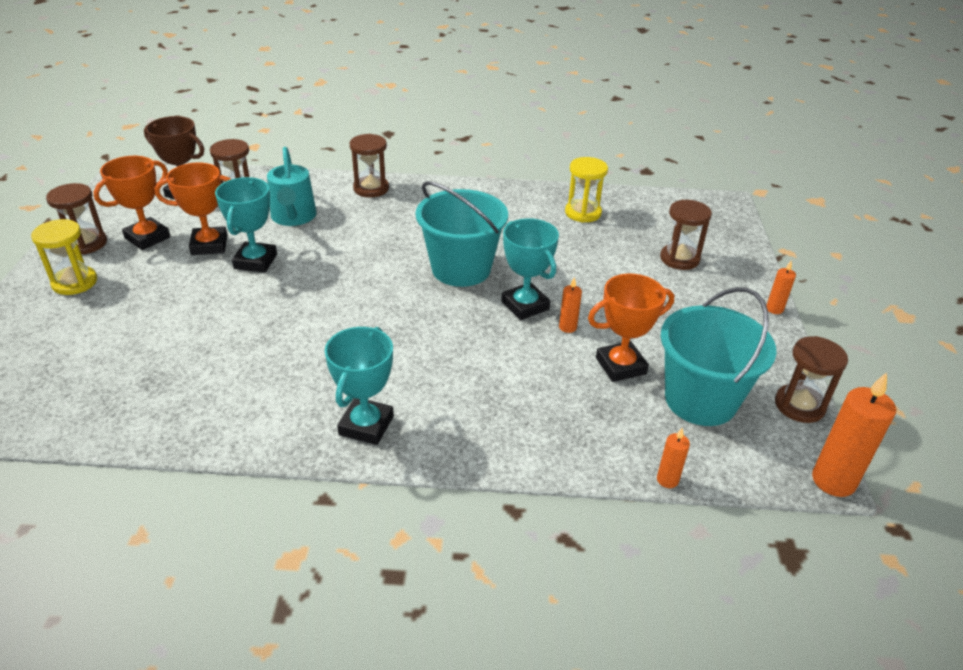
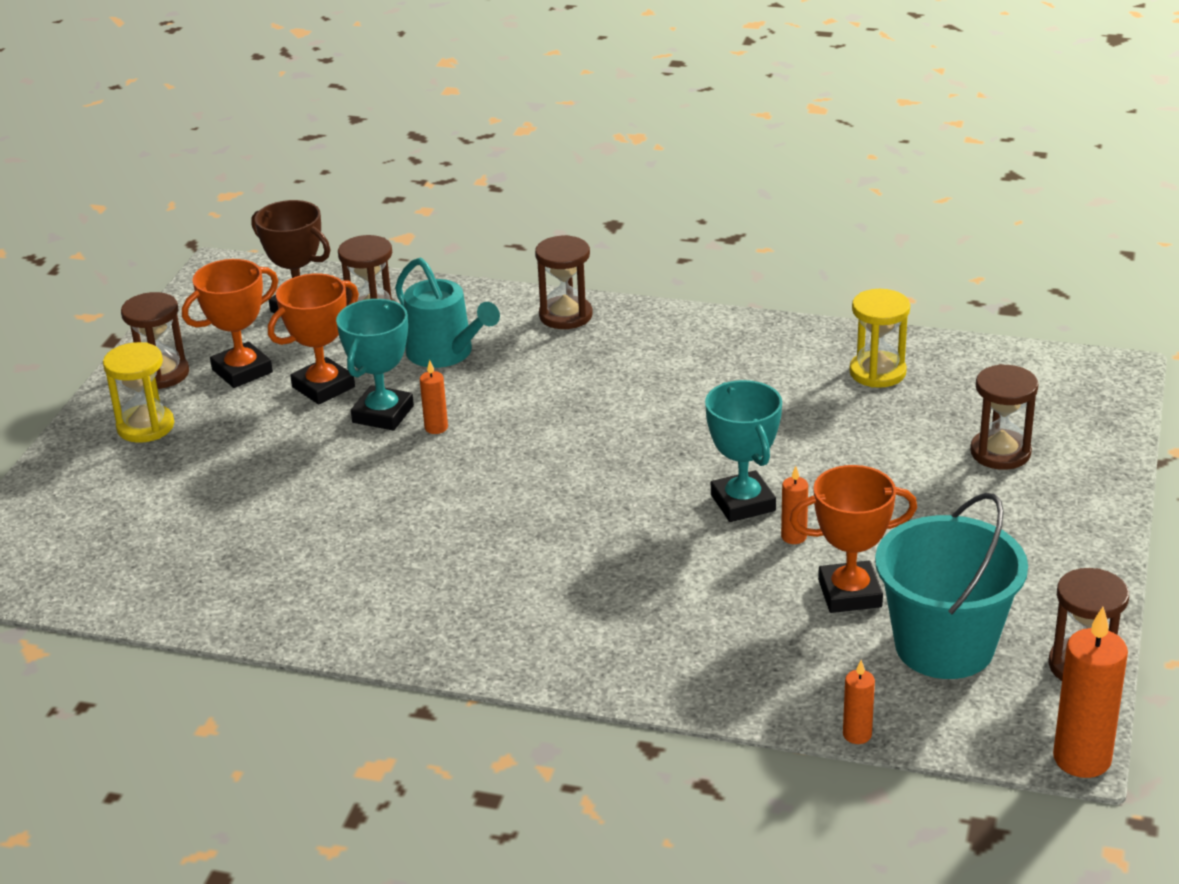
camera: 15 degrees right, 5 degrees down
orange trophy [155,163,231,255] -> orange trophy turned 45 degrees counterclockwise [268,274,359,405]
turquoise watering can [267,147,317,226] -> turquoise watering can turned 45 degrees counterclockwise [395,258,500,368]
turquoise trophy [325,327,394,445] -> none
turquoise bucket [416,181,508,287] -> none
orange candle [766,261,796,314] -> orange candle moved to [420,360,448,434]

